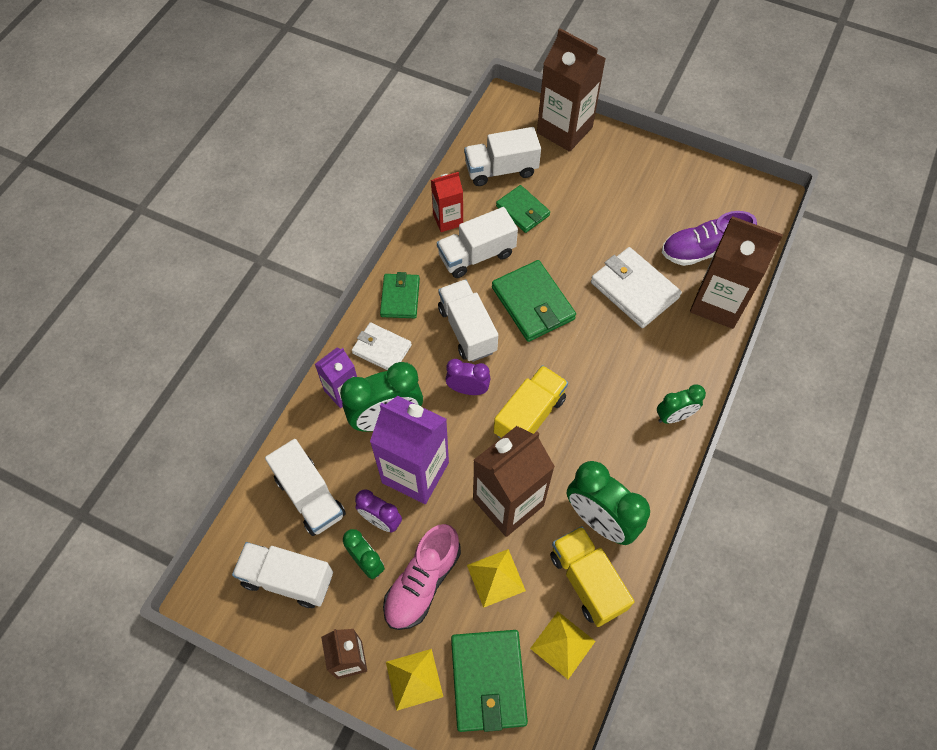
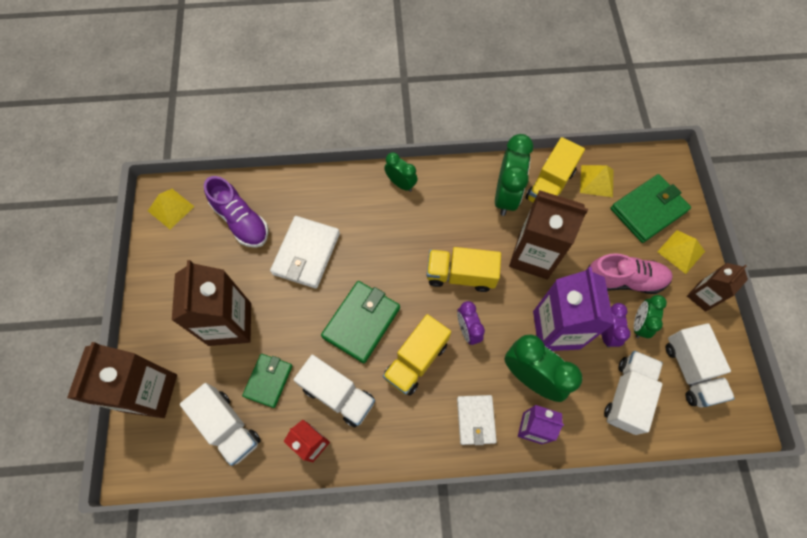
camera: 120 degrees left, 5 degrees up
green wallet [380,272,420,318] -> none
white truck [438,279,498,362] -> yellow truck [383,314,451,395]
yellow pyramid [467,549,526,608] -> yellow pyramid moved to [148,189,195,229]
brown carton [690,216,783,329] -> brown carton moved to [172,260,251,346]

